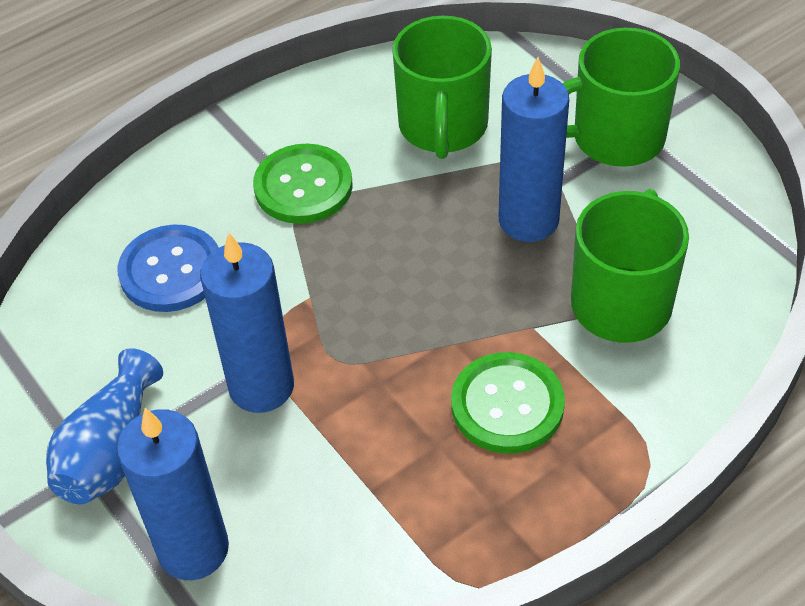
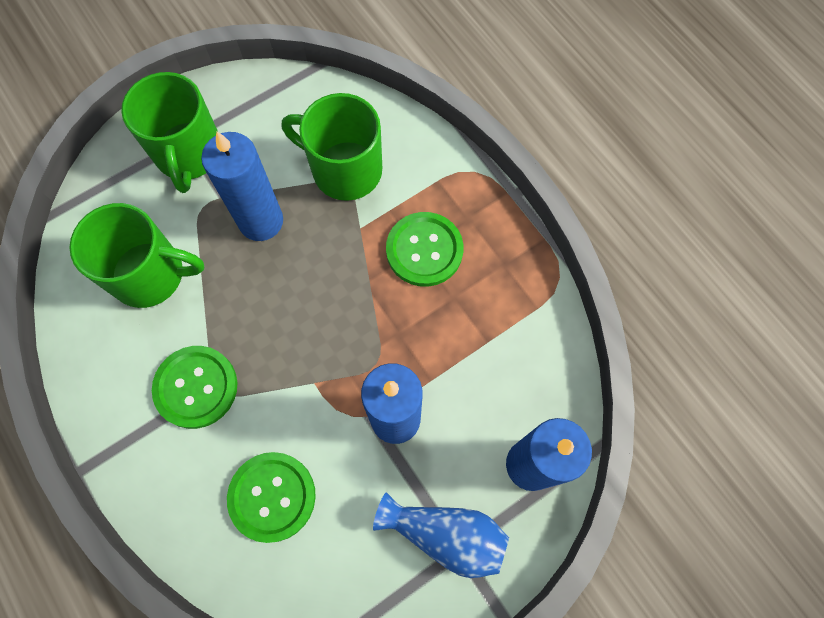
camera: 90 degrees left, 20 degrees up
blue button [118,224,219,312] -> green button [227,452,316,543]

